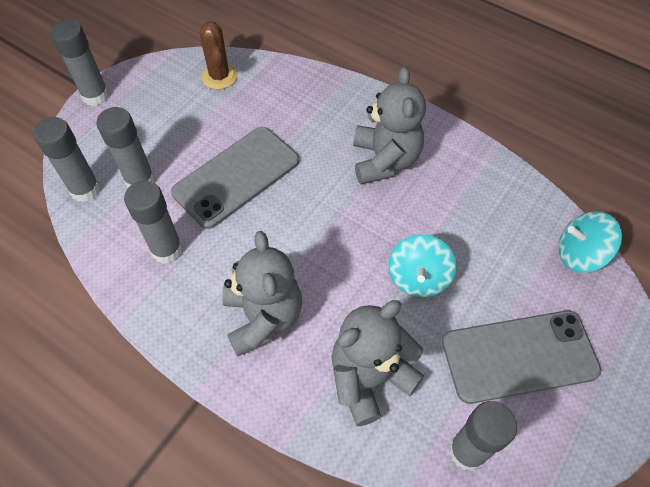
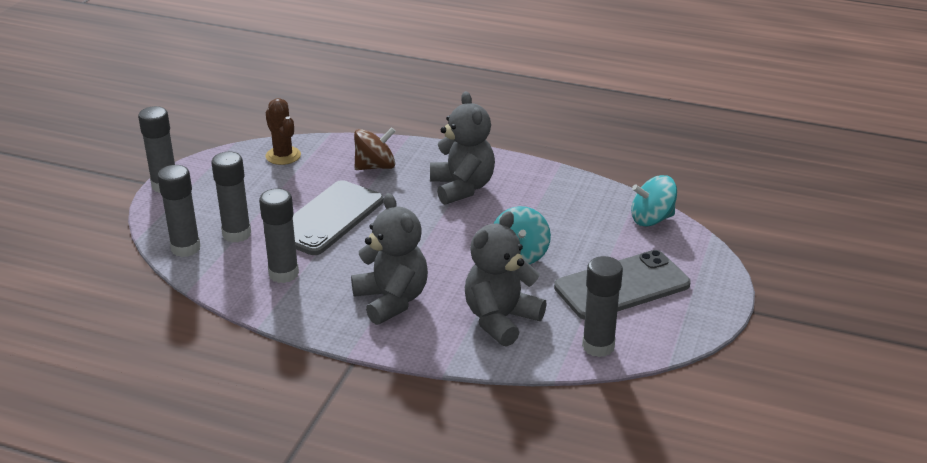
camera: 15 degrees left, 25 degrees down
none -> brown spinning top [354,127,396,170]

